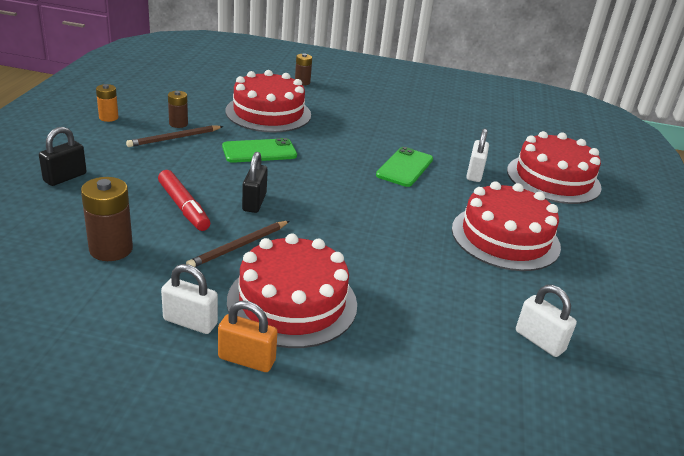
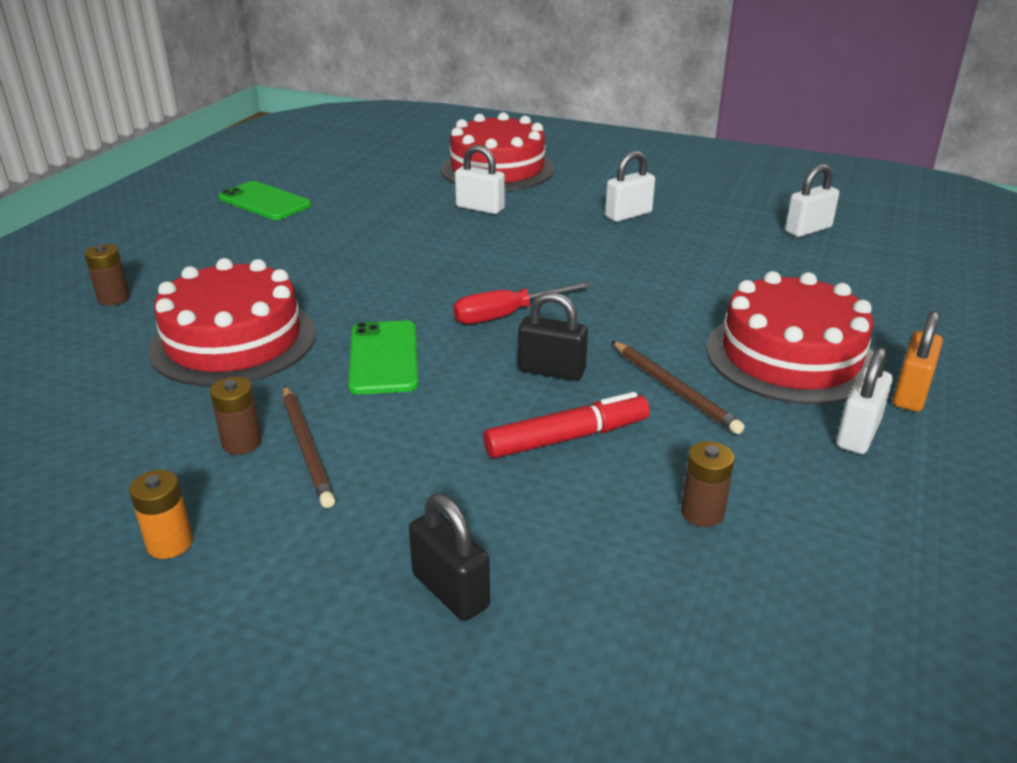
camera: 75 degrees left, 0 degrees up
brown battery [81,177,133,261] -> brown battery [681,441,734,527], size x0.60
green phone [376,147,433,187] -> green phone moved to [218,181,311,220]
red cake [452,181,561,271] -> white padlock [605,151,655,222]
none -> red screwdriver [453,282,592,324]

